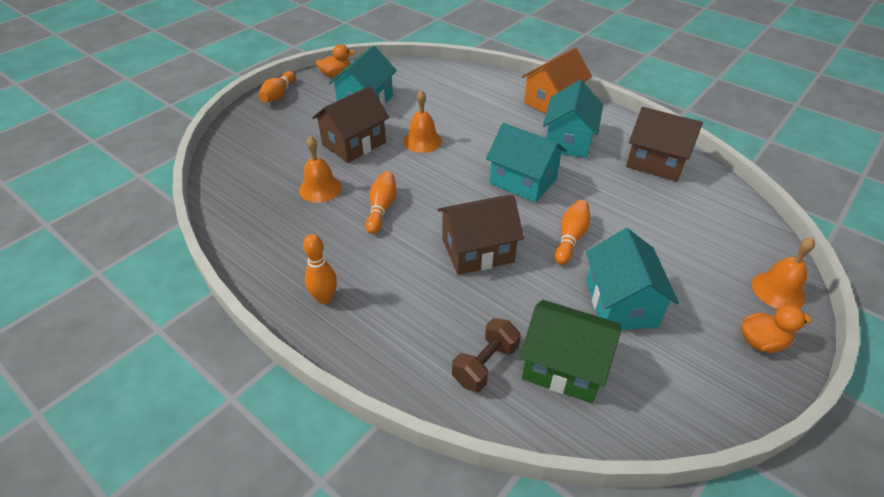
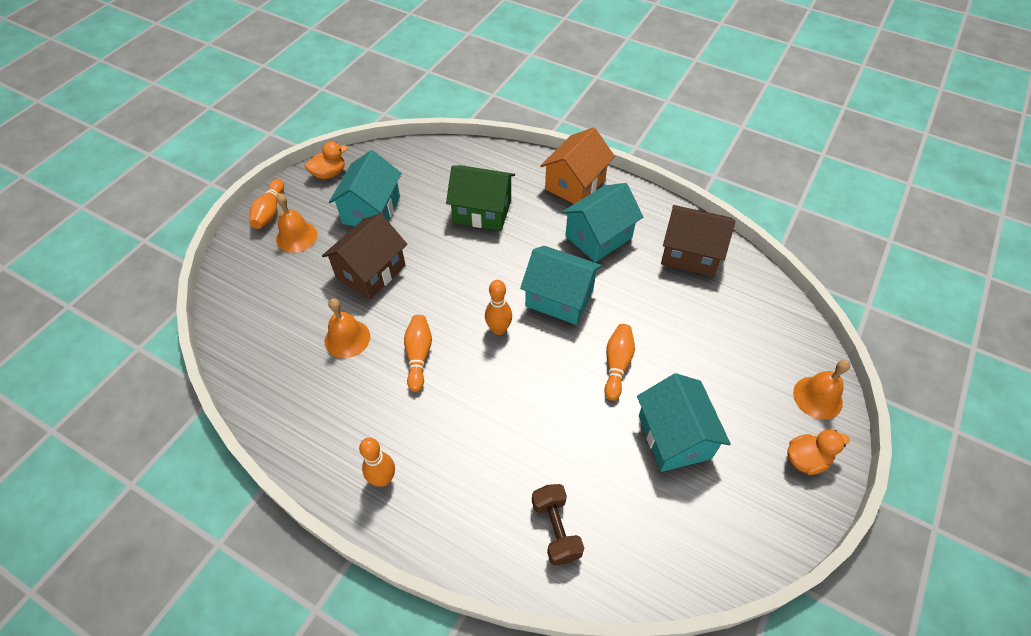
camera: 10 degrees left, 10 degrees up
orange bell [403,90,442,153] -> orange bell moved to [276,193,317,253]
brown house [437,194,524,275] -> none
brown dumbbell [452,318,521,392] -> brown dumbbell turned 45 degrees counterclockwise [532,484,584,565]
green house [520,300,621,403] -> green house moved to [446,165,515,231]
turquoise house [543,80,603,158] -> turquoise house turned 45 degrees clockwise [562,183,643,262]
none -> orange bowling pin [485,280,512,335]

